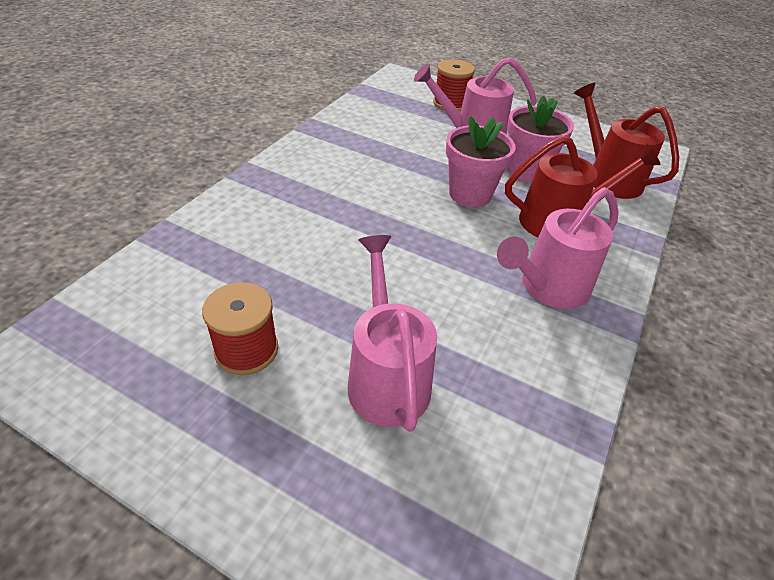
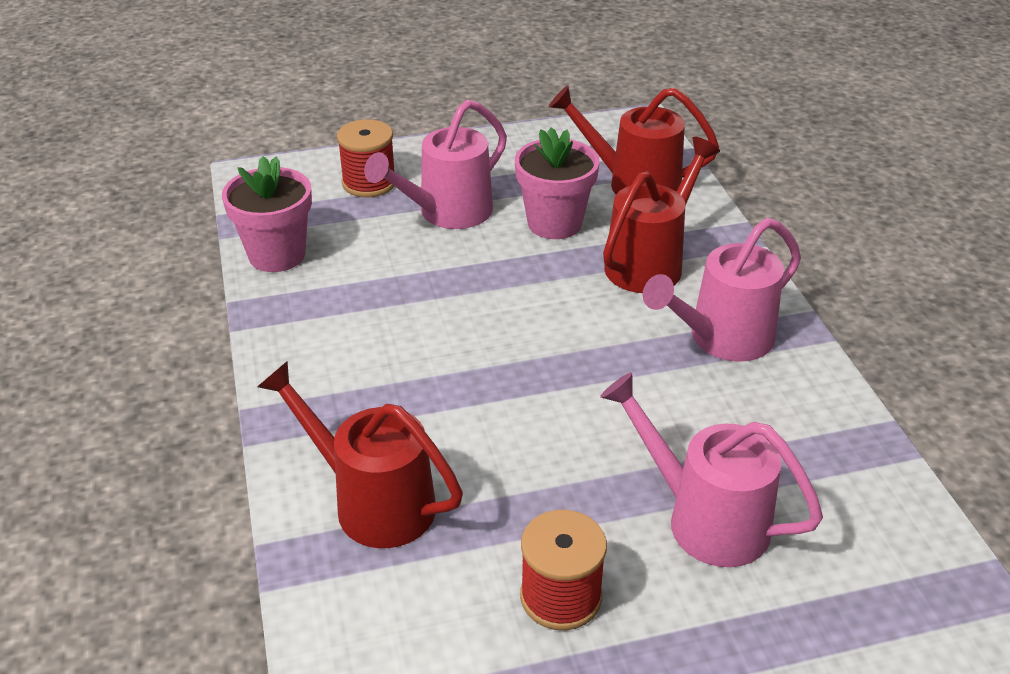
camera: 40 degrees left, 5 degrees down
pink flower pot [446,116,516,207] -> pink flower pot moved to [222,156,312,272]
pink watering can [497,187,619,309] -> pink watering can turned 45 degrees clockwise [643,218,801,362]
none -> red watering can [257,361,463,548]

